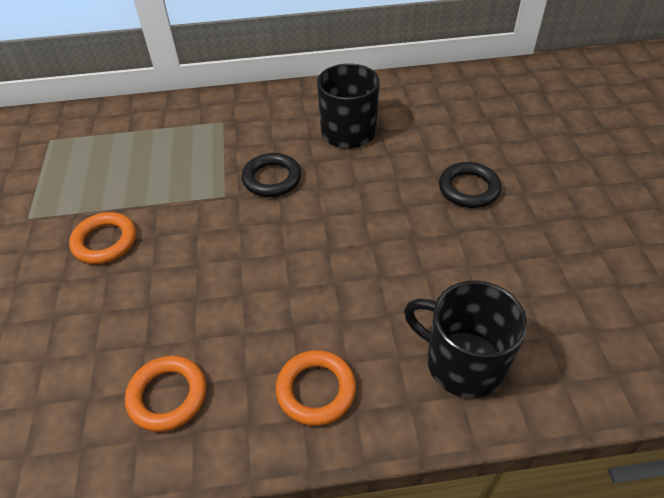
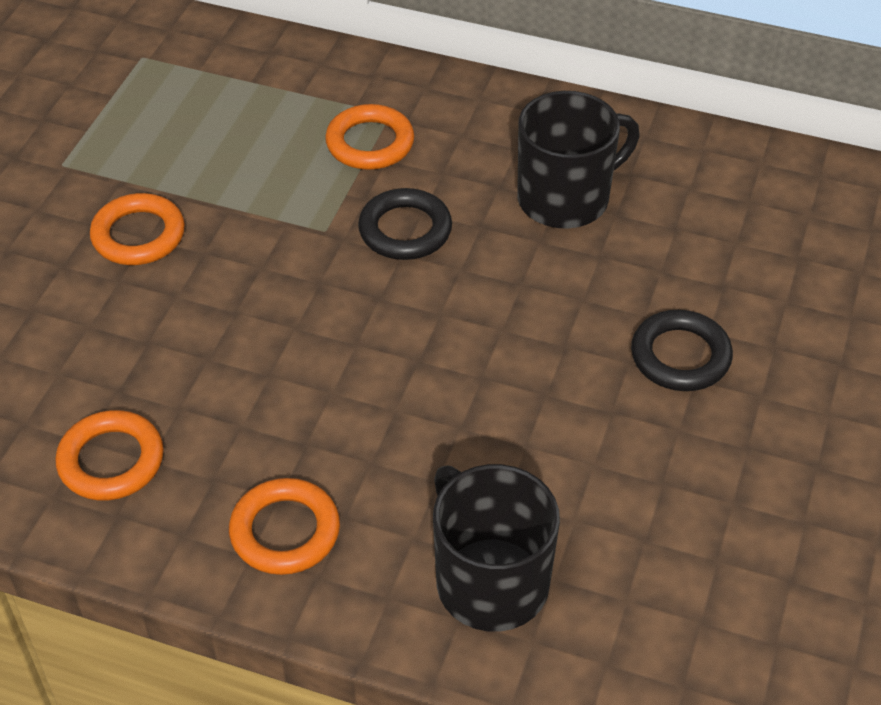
camera: 25 degrees right, 0 degrees up
none -> orange ring [325,104,414,170]

